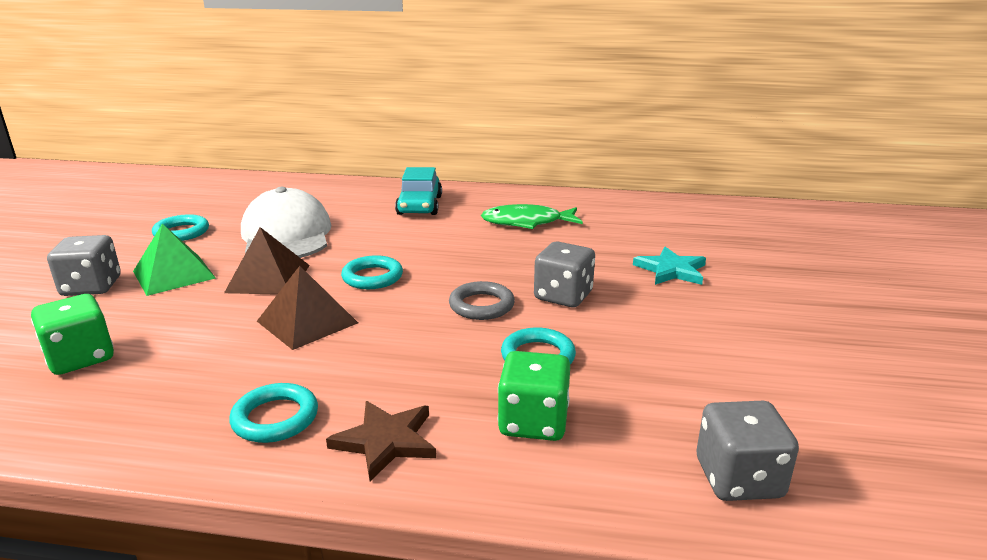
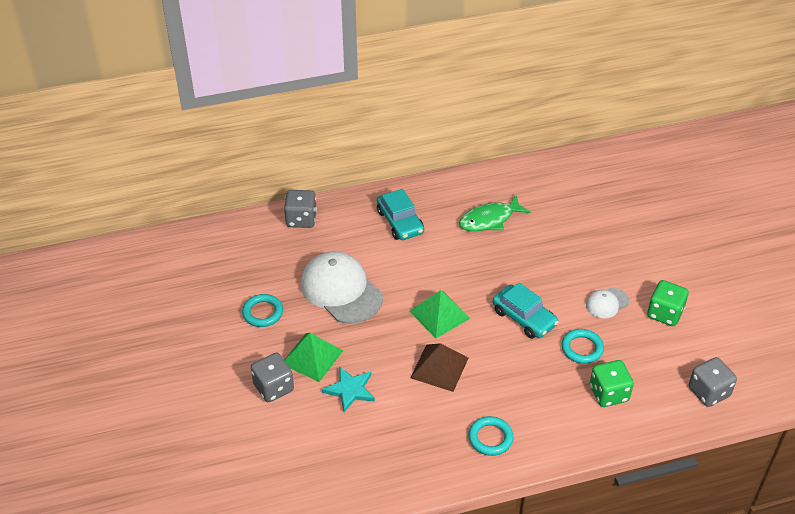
camera: 25 degrees left, 20 degrees up
green dice [31,294,114,375] -> green dice moved to [647,280,689,326]
brown pyramid [224,227,310,295] -> none
brown star [326,401,436,481] -> none
turquoise ring [341,255,403,289] -> green pyramid [410,290,471,338]
grey ring [449,281,515,320] -> turquoise car [493,283,559,339]
grey dice [534,241,595,307] -> grey dice moved to [284,190,317,228]
turquoise star [633,247,706,285] -> turquoise star moved to [322,366,375,412]
none -> white cap [586,287,629,318]

